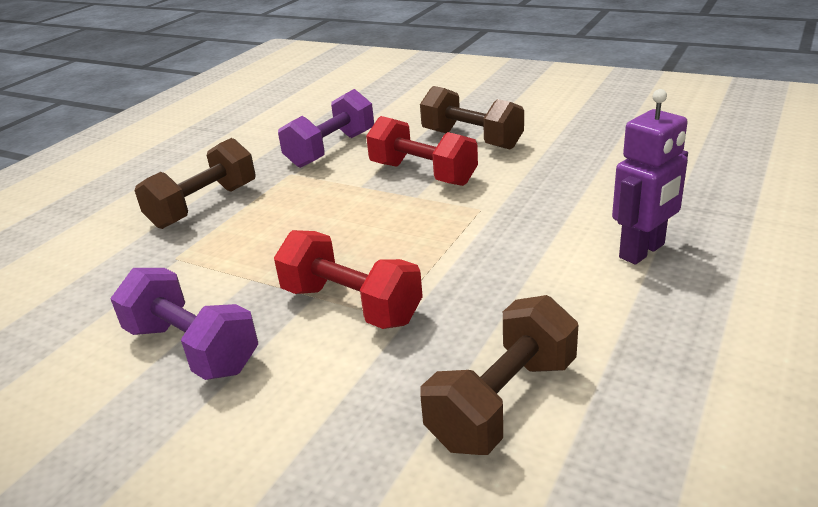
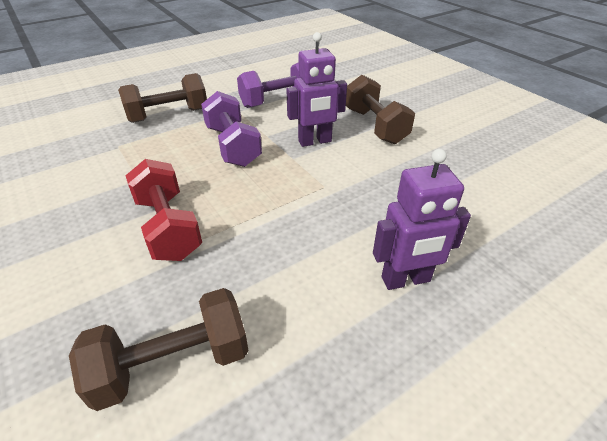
camera: 25 degrees right, 10 degrees up
purple dumbbell [110,268,258,380] -> purple dumbbell moved to [201,91,262,167]
red dumbbell [366,116,478,186] -> purple robot [286,32,347,147]

